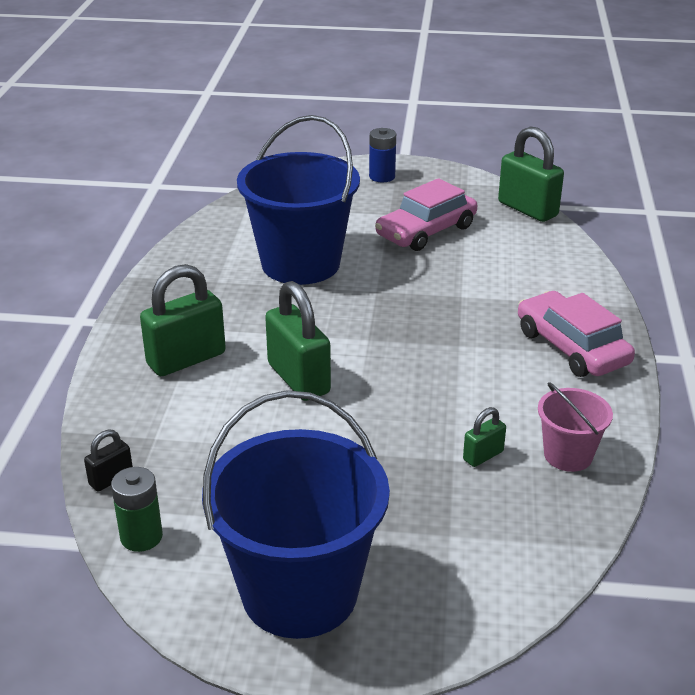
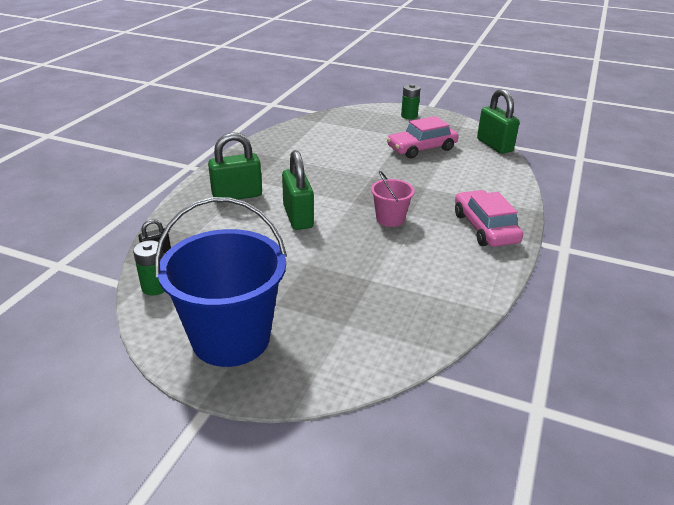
camera: 15 degrees right, 0 degrees up
blue bucket [237,115,360,285] -> none
blue battery [369,128,396,182] -> green battery [401,84,420,119]
green padlock [463,407,506,467] -> none
pink bucket [538,382,613,472] -> pink bucket moved to [371,171,415,227]

